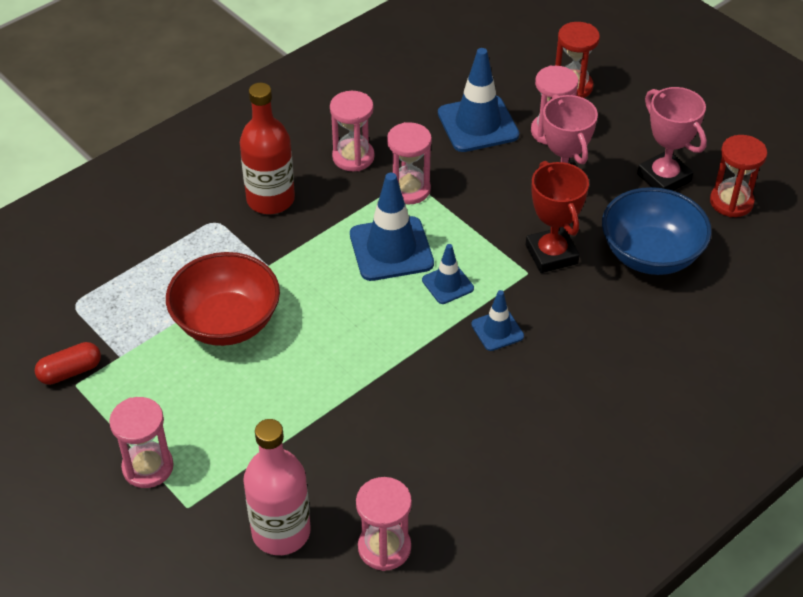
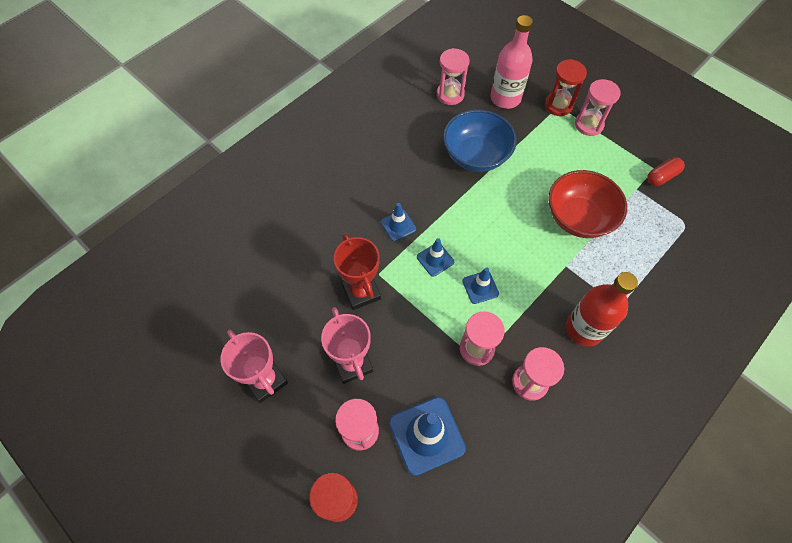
camera: 175 degrees right, 15 degrees up
blue traffic cone [350,173,434,281] -> blue traffic cone [462,267,499,304], size x0.54
blue bowl [602,187,712,275] -> blue bowl moved to [443,110,517,172]
red hourglass [710,135,767,217] -> red hourglass moved to [545,59,587,116]

